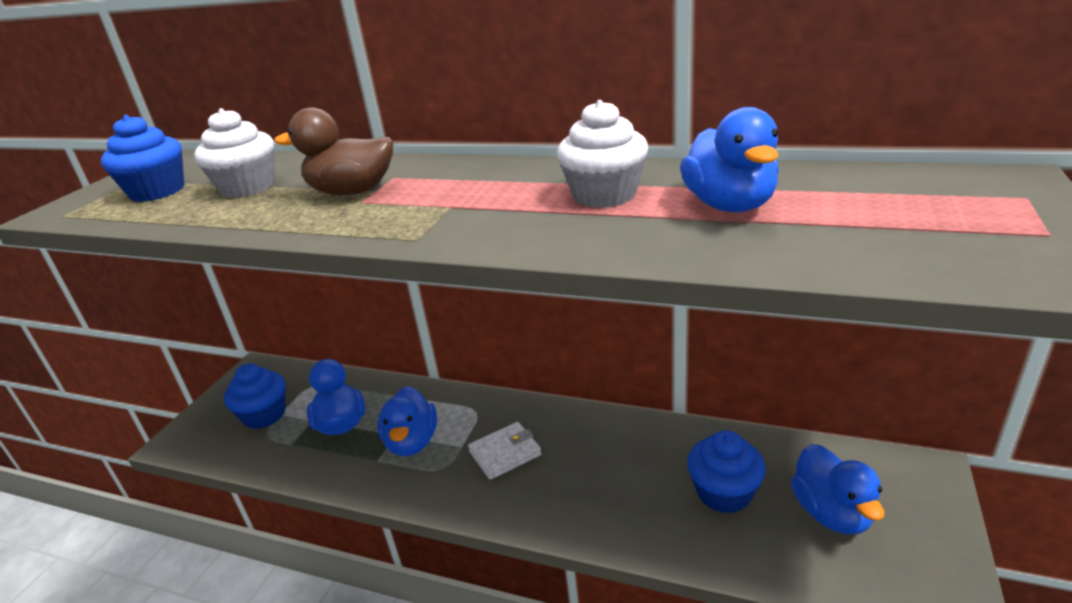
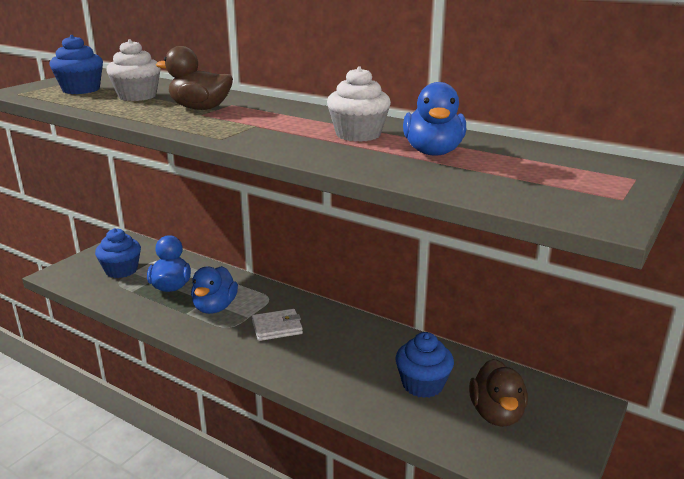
camera: 10 degrees right, 5 degrees down
blue duck [791,444,885,534] -> brown duck [469,359,528,427]

